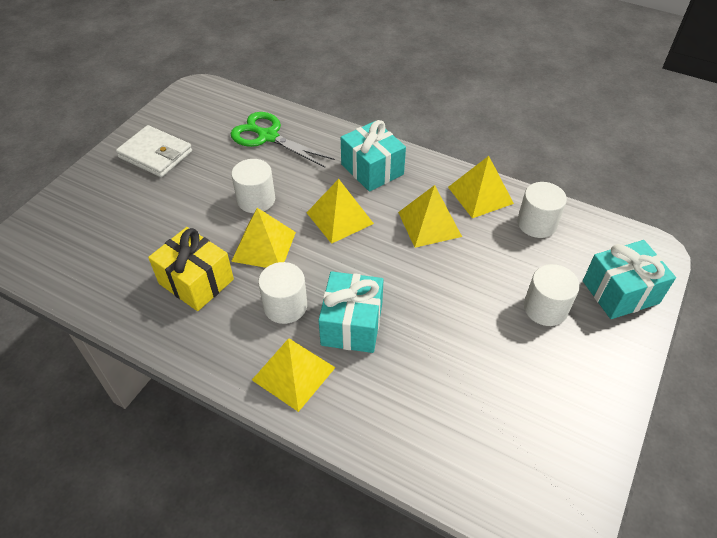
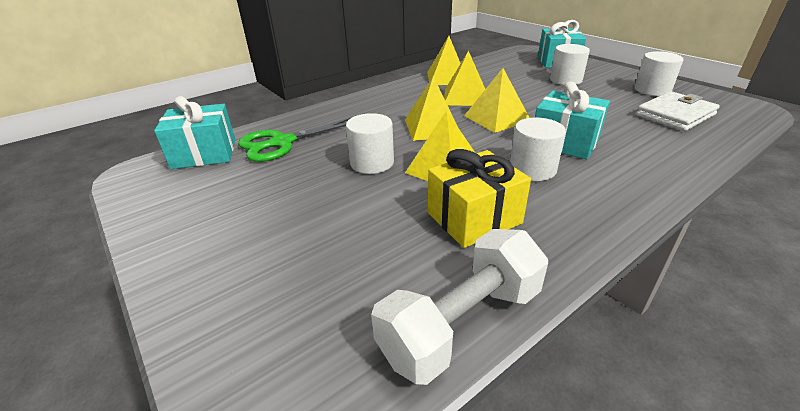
camera: 65 degrees left, 15 degrees down
white wallet [116,125,192,177] -> white wallet moved to [636,91,720,131]
yellow pyramid [252,339,336,412] -> yellow pyramid moved to [464,68,530,133]
turquoise gift [341,120,406,192] -> turquoise gift moved to [154,96,235,169]
white cylinder [517,182,567,238] -> white cylinder moved to [634,51,684,96]
none -> white dumbbell [371,229,548,385]

